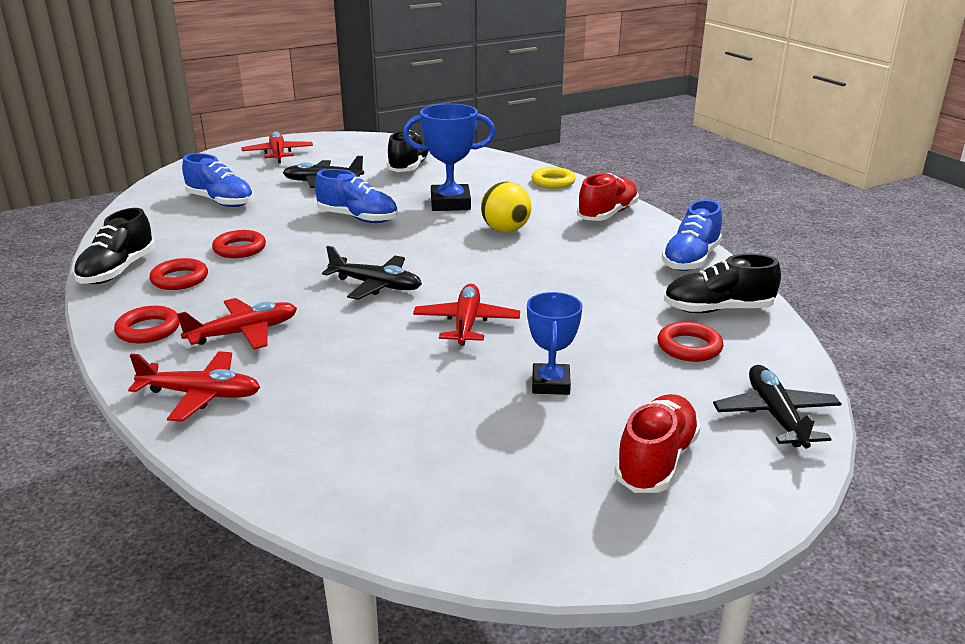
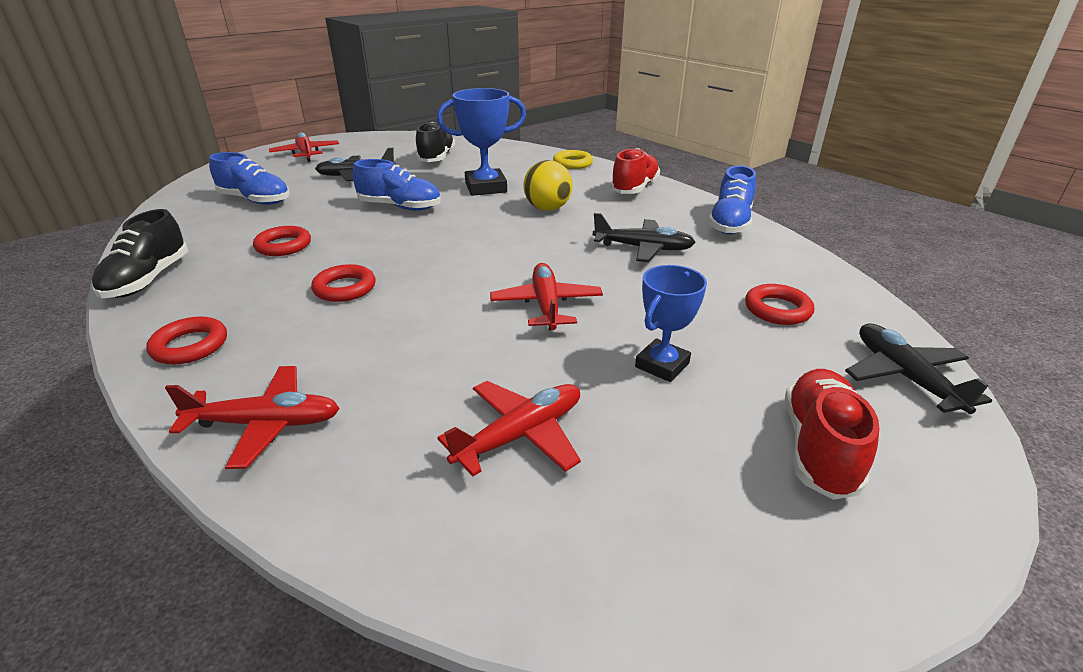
camera: 10 degrees left, 5 degrees up
red ring [149,258,208,290] -> red ring moved to [311,264,375,302]
red plane [177,298,297,350] -> red plane moved to [437,381,581,476]
black plane [322,246,422,300] -> black plane moved to [593,213,696,262]
blue trophy [527,292,583,395] -> blue trophy turned 45 degrees clockwise [635,265,707,382]
black shoe [664,254,781,313] -> none

